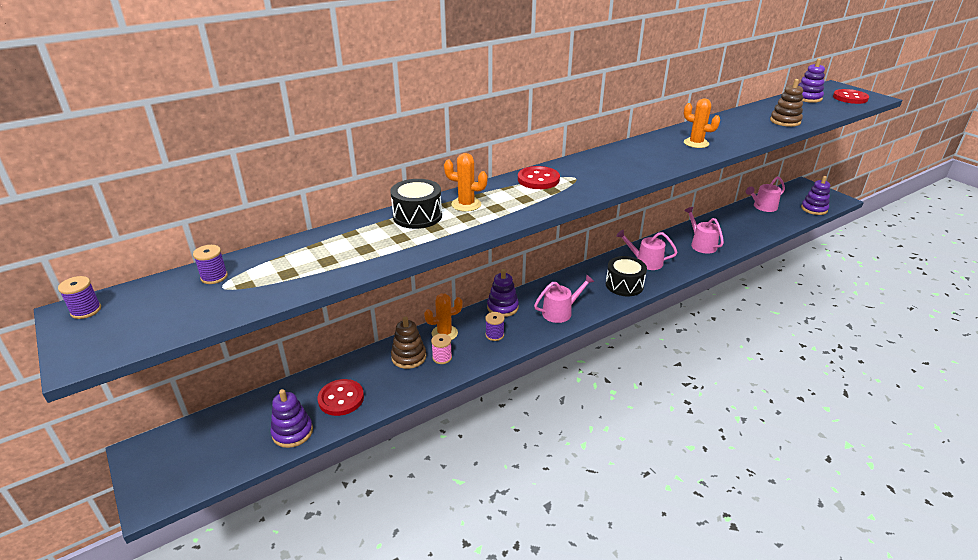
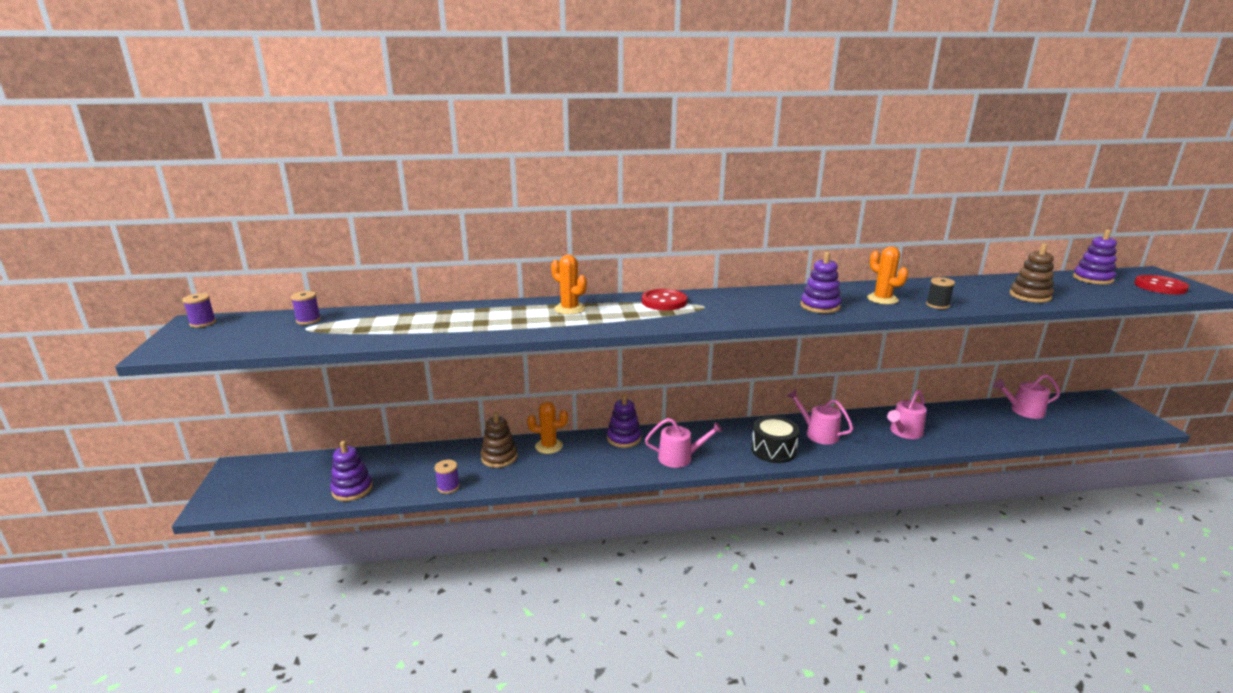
camera: 25 degrees right, 10 degrees down
red button [318,379,364,416] -> none
black drum [390,179,442,229] -> none
pink spool [431,334,452,364] -> none
purple spool [485,312,505,341] -> purple spool moved to [435,460,460,494]
pink watering can [684,207,724,254] -> pink watering can turned 135 degrees counterclockwise [887,390,927,439]
purple stacking toy [801,176,830,215] -> purple stacking toy moved to [800,252,841,313]
none -> black spool [926,277,955,309]

